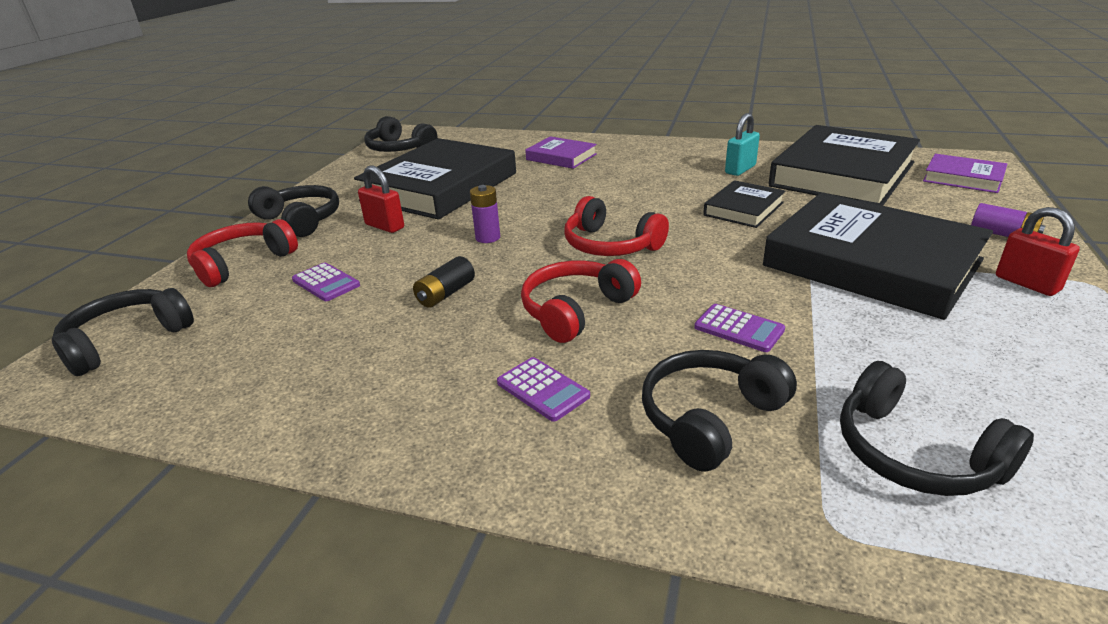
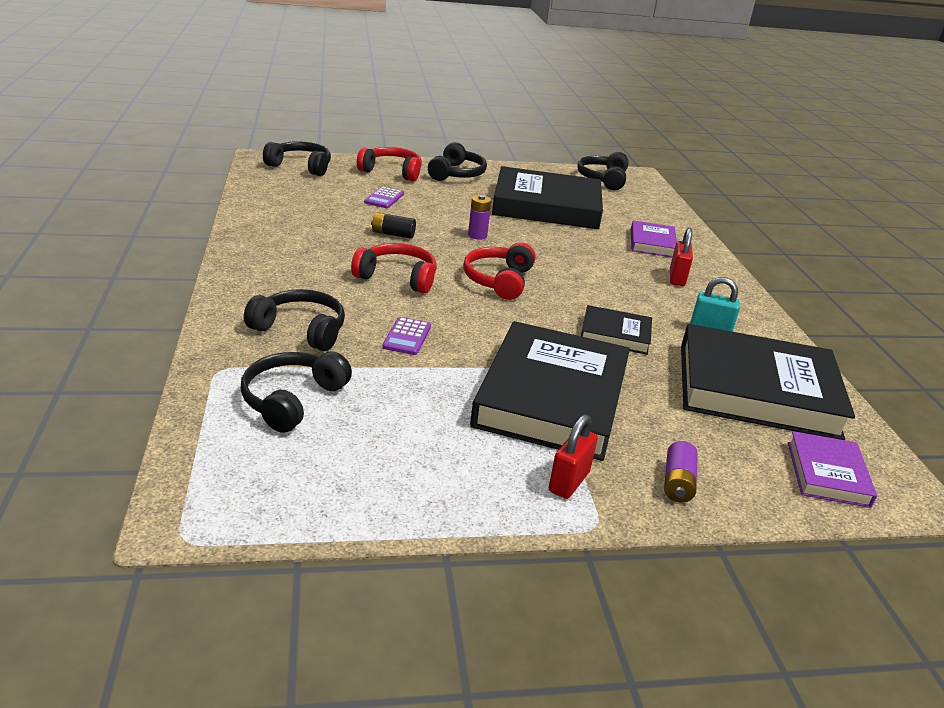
camera: 60 degrees right, 0 degrees up
red padlock [358,166,404,233] -> red padlock moved to [670,228,693,286]
purple calculator [497,357,590,422] -> none

